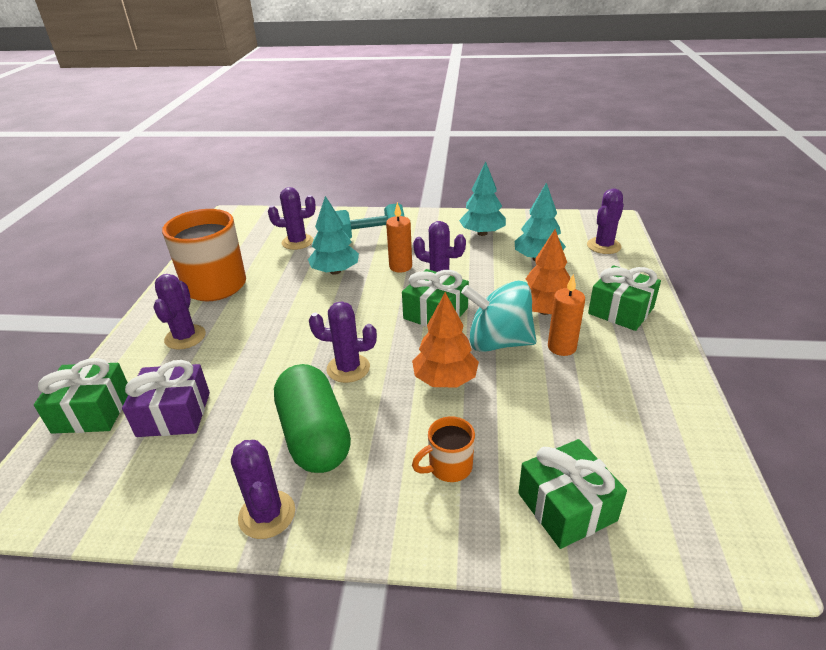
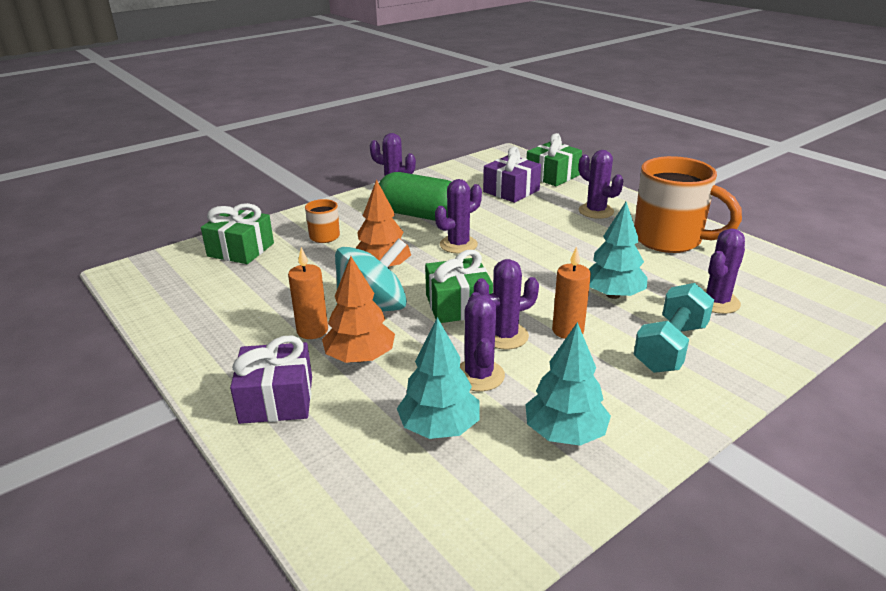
camera: 135 degrees right, 5 degrees down
purple cactus [587,188,624,254] -> purple cactus moved to [459,292,505,391]
green gift [588,265,661,331] -> purple gift [230,335,312,424]

